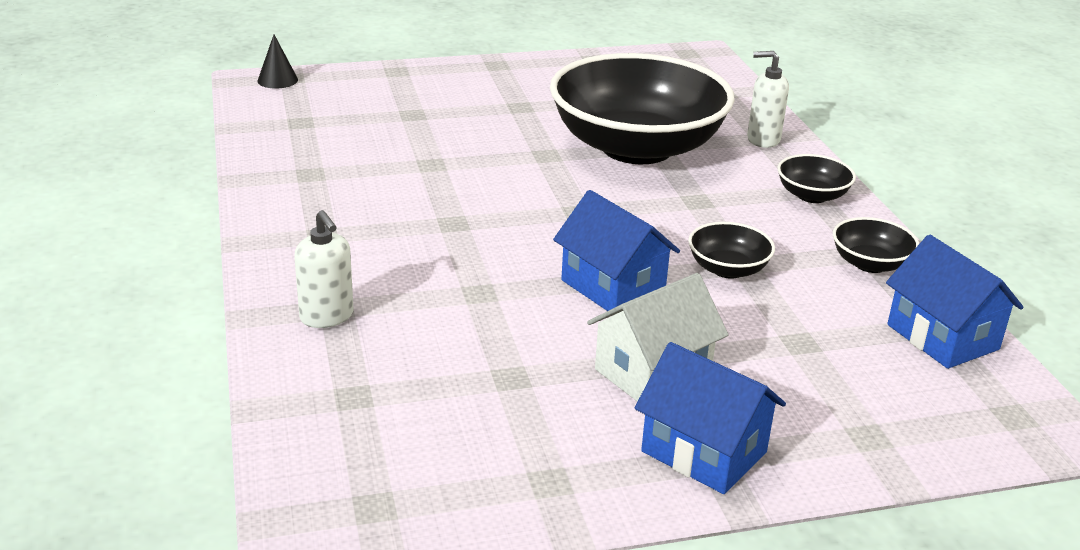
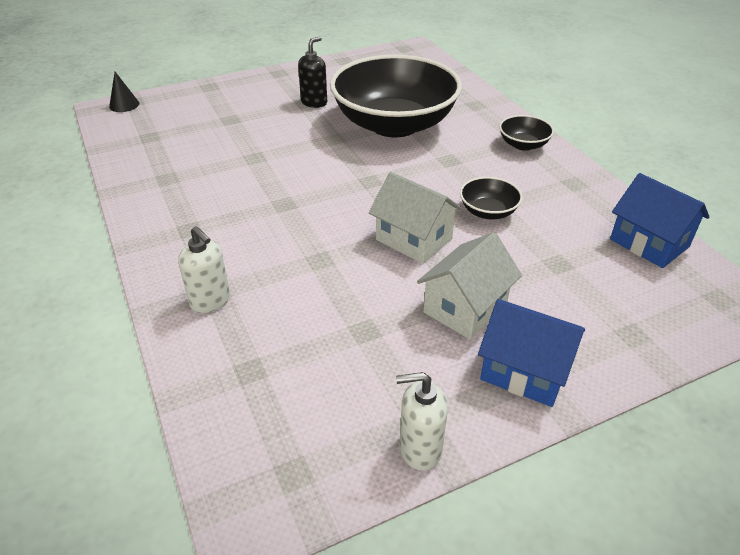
camera: 10 degrees left, 10 degrees up
blue house [553,190,680,311] -> white house [369,172,462,264]
white soap dispenser [747,51,789,148] -> white soap dispenser moved to [396,372,448,471]
black bowl [833,217,919,273] -> none
none -> black soap dispenser [298,36,327,108]

